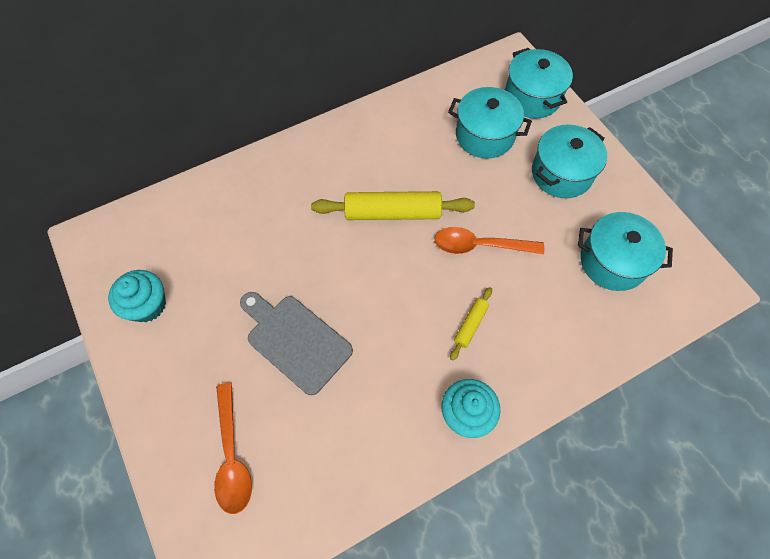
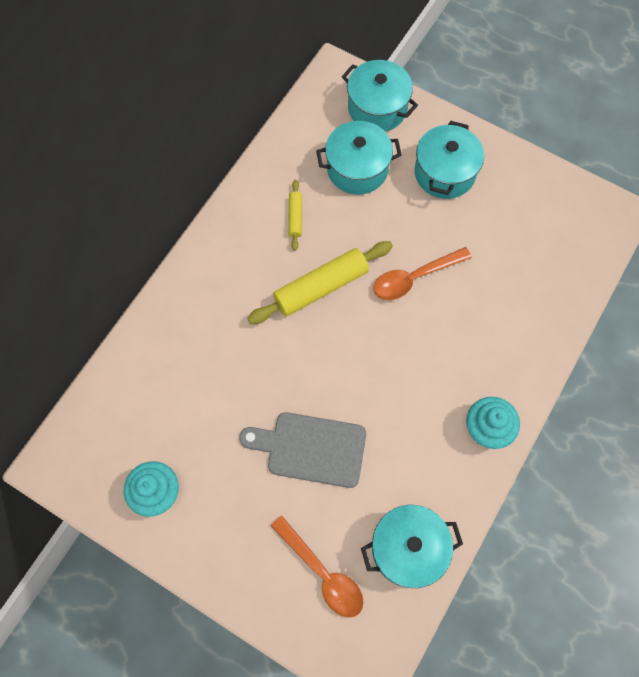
camera: 30 degrees left, 5 degrees up
yellow rolling pin [450,287,492,360] -> yellow rolling pin moved to [288,180,302,251]
turquoise pot [578,212,673,291] -> turquoise pot moved to [361,505,463,588]

